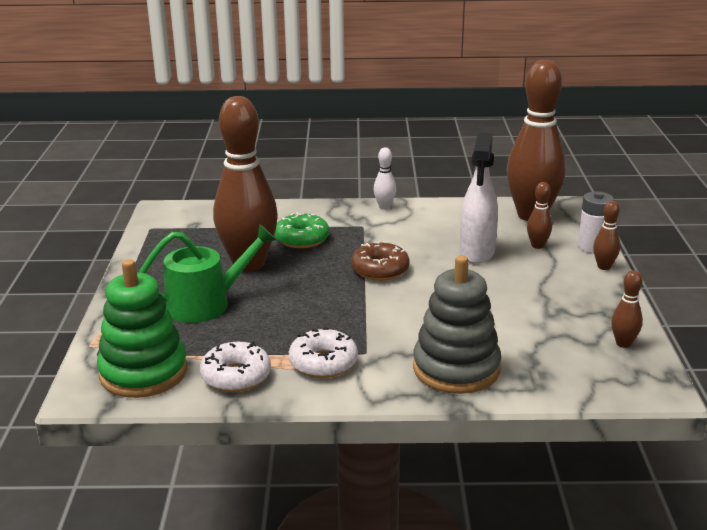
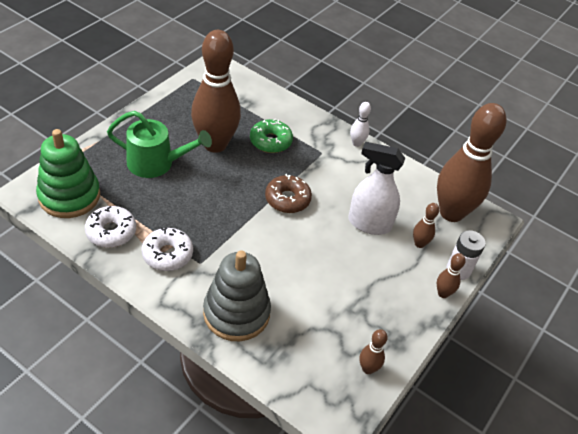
camera: 30 degrees right, 20 degrees up
white spray bottle [460,133,498,264] -> white spray bottle turned 60 degrees clockwise [348,142,405,235]

